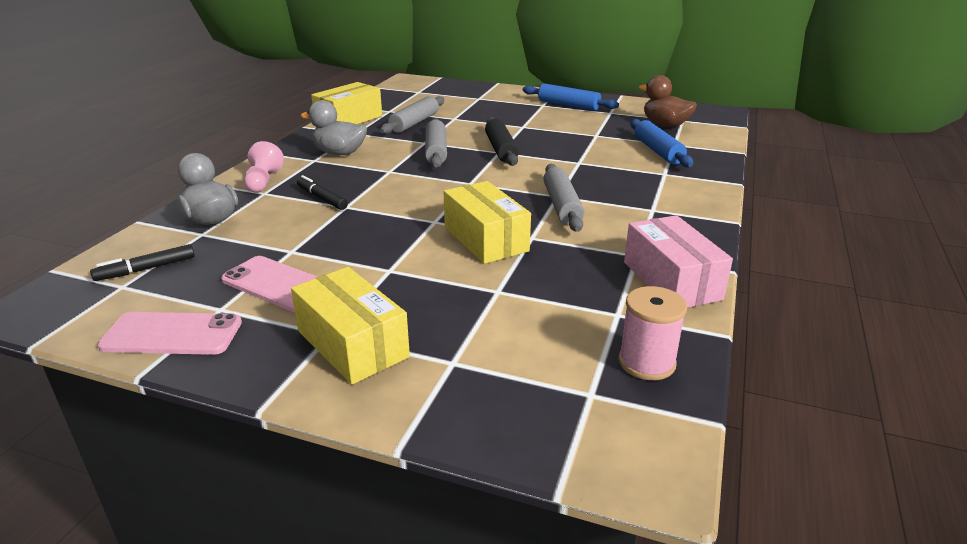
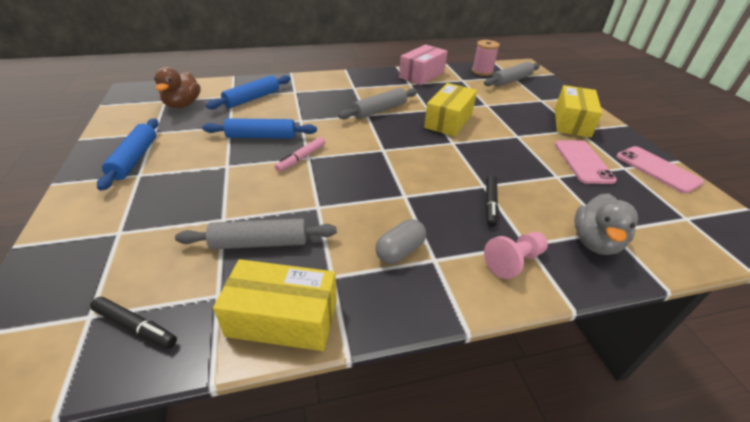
camera: 125 degrees left, 10 degrees up
black marker [90,244,195,281] -> black marker moved to [90,297,177,349]
grey duck [301,100,367,155] -> grey capsule [376,219,426,264]
grey rolling pin [425,118,447,168] -> grey rolling pin moved to [484,62,540,87]
black rolling pin [485,117,519,166] -> pink marker [275,137,325,172]
none -> blue rolling pin [202,118,317,139]

